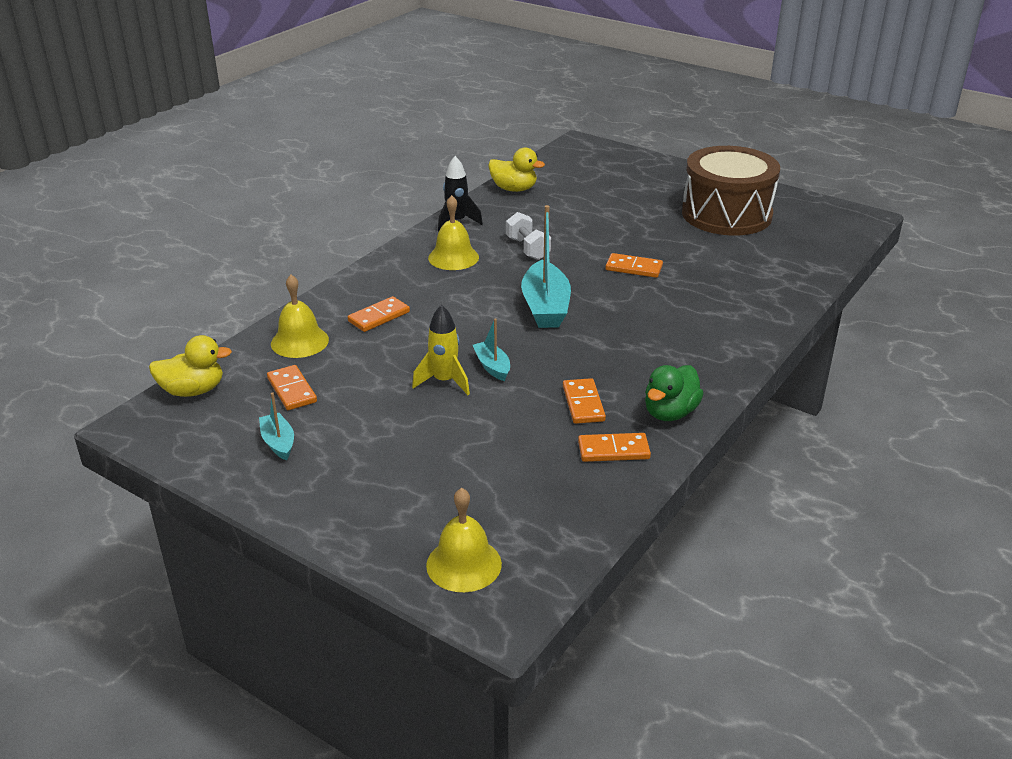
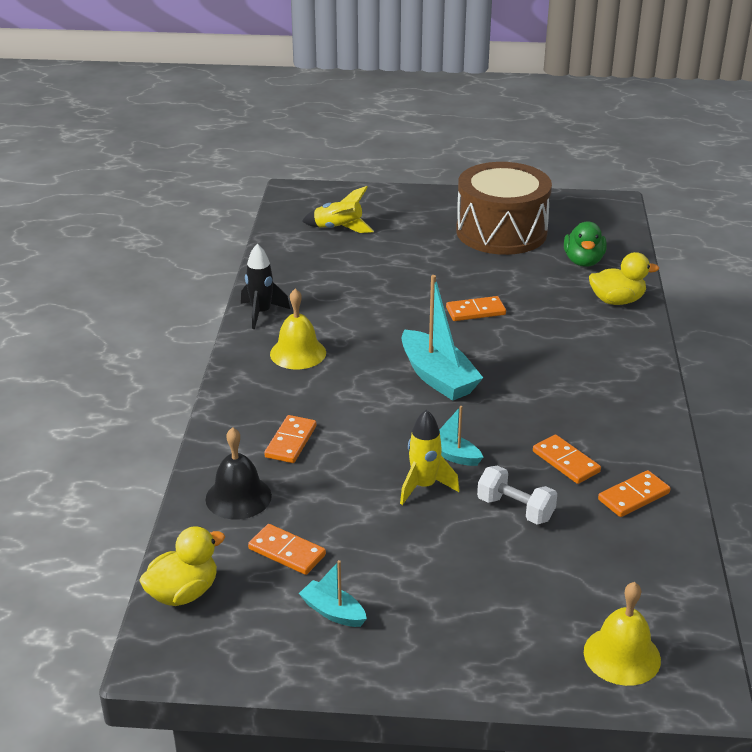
camera: 30 degrees left, 0 degrees up
yellow bell [271,275,329,358] -> black bell [206,427,272,519]
yellow duck [488,147,545,192] -> yellow duck moved to [589,252,659,305]
white dumbbell [506,212,551,260] -> white dumbbell moved to [477,466,557,525]
green duck [645,365,704,421] -> green duck moved to [564,222,607,267]
none -> yellow rocket [302,186,374,233]

